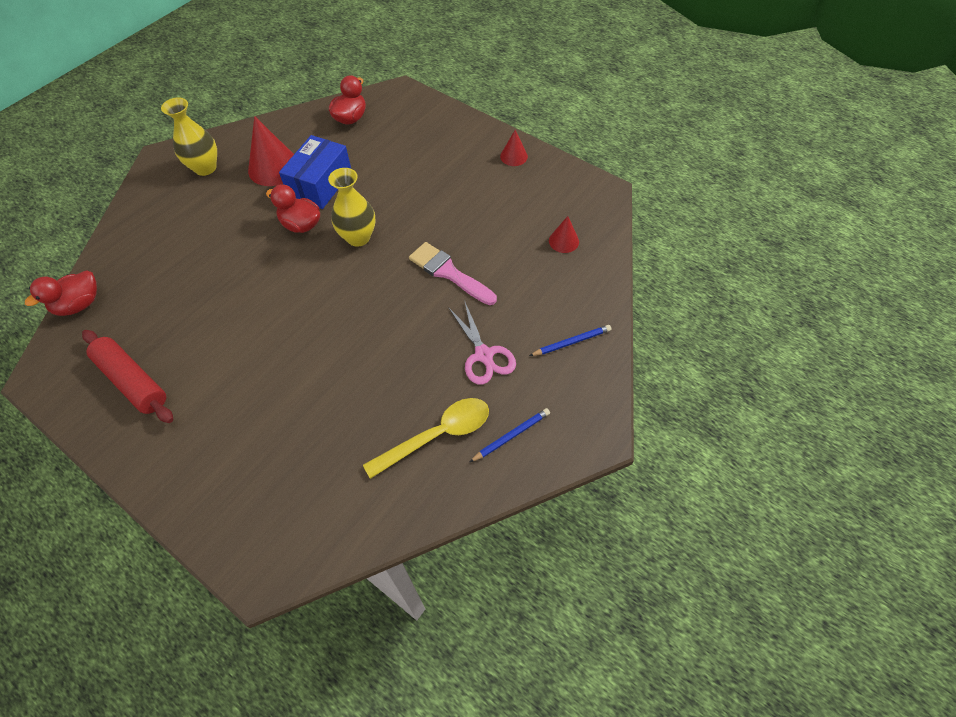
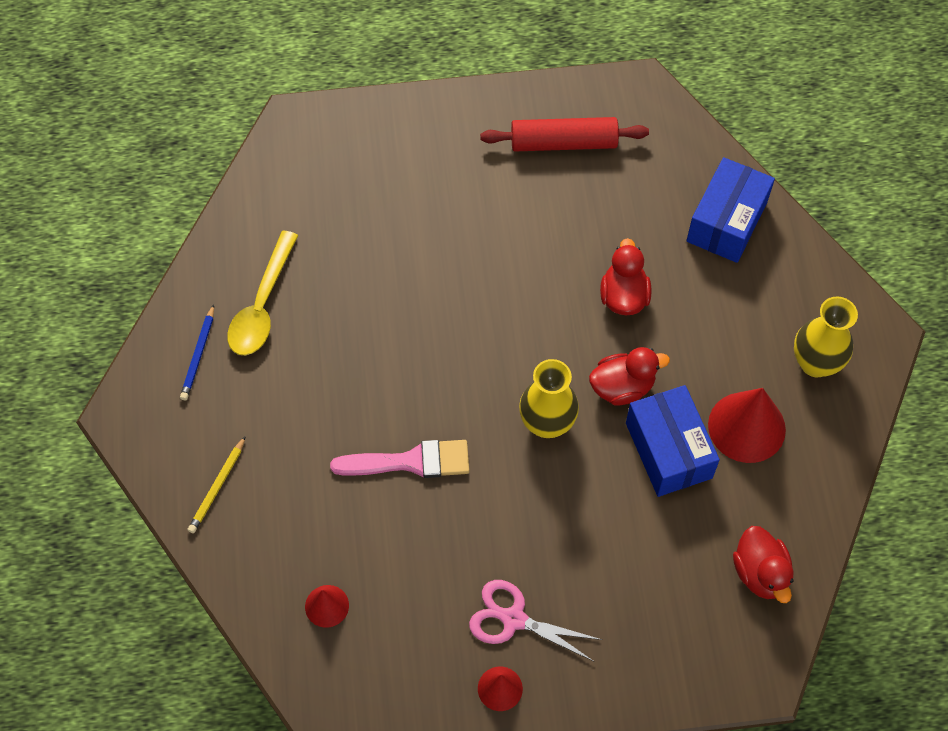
camera: 135 degrees right, 5 degrees up
red duck [25,270,97,316] -> red duck moved to [600,238,652,315]
pink scissors [448,300,516,385] -> pink scissors moved to [469,580,602,661]
blue pencil [529,325,611,356] -> yellow pencil [188,436,246,533]
none -> blue box [686,157,775,263]

